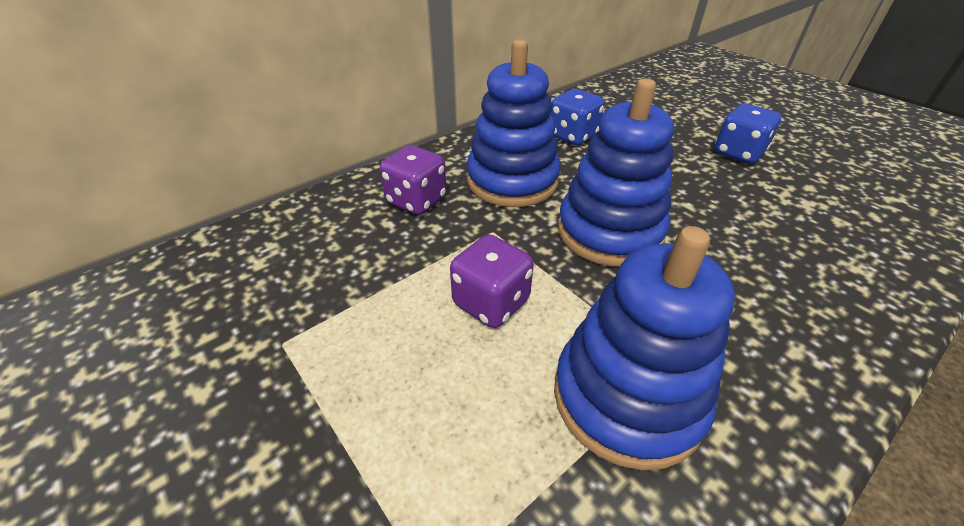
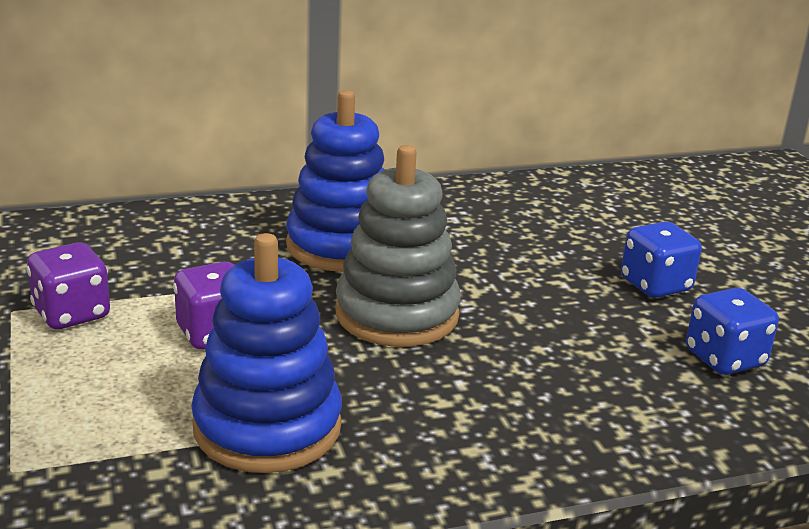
camera: 20 degrees right, 15 degrees down
purple dice [380,145,446,215] -> purple dice moved to [26,242,110,329]
blue dice [550,89,604,145] -> blue dice moved to [686,288,779,375]
blue stacking toy [558,78,674,267] -> grey stacking toy [335,145,461,347]

